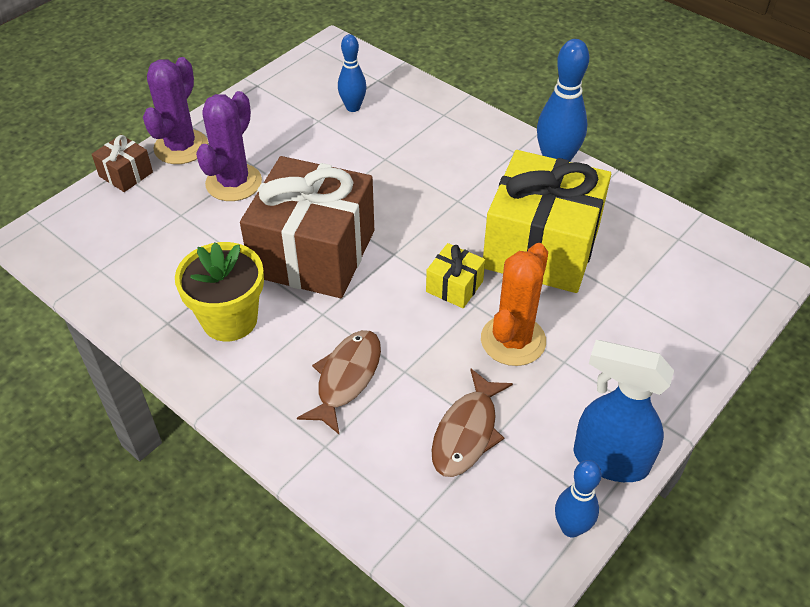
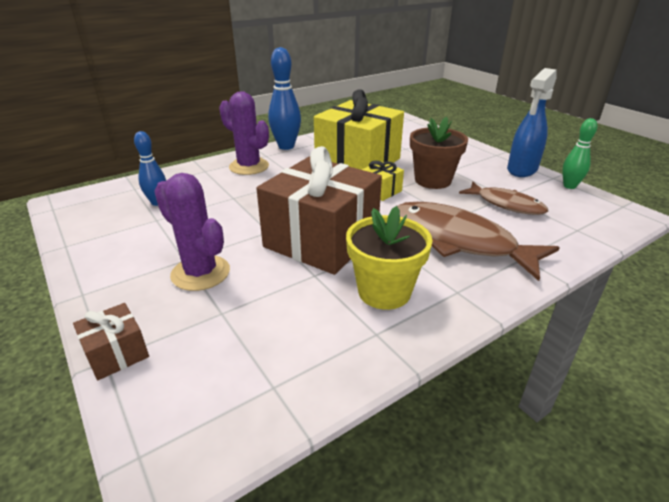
camera: 75 degrees left, 15 degrees down
purple cactus [143,57,208,164] -> purple cactus moved to [219,91,269,175]
brown fish [297,330,381,434] -> brown fish [397,202,560,281], size x1.68
orange cactus [481,243,548,366] -> brown flower pot [410,116,468,189]
blue bowling pin [555,460,602,538] -> green bowling pin [562,118,597,189]

